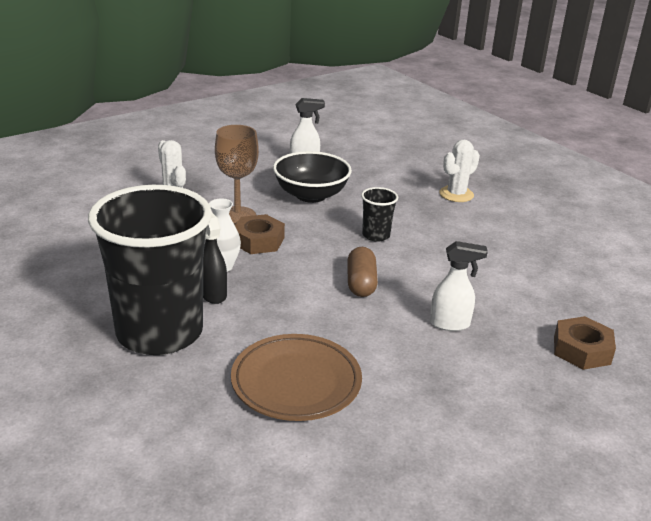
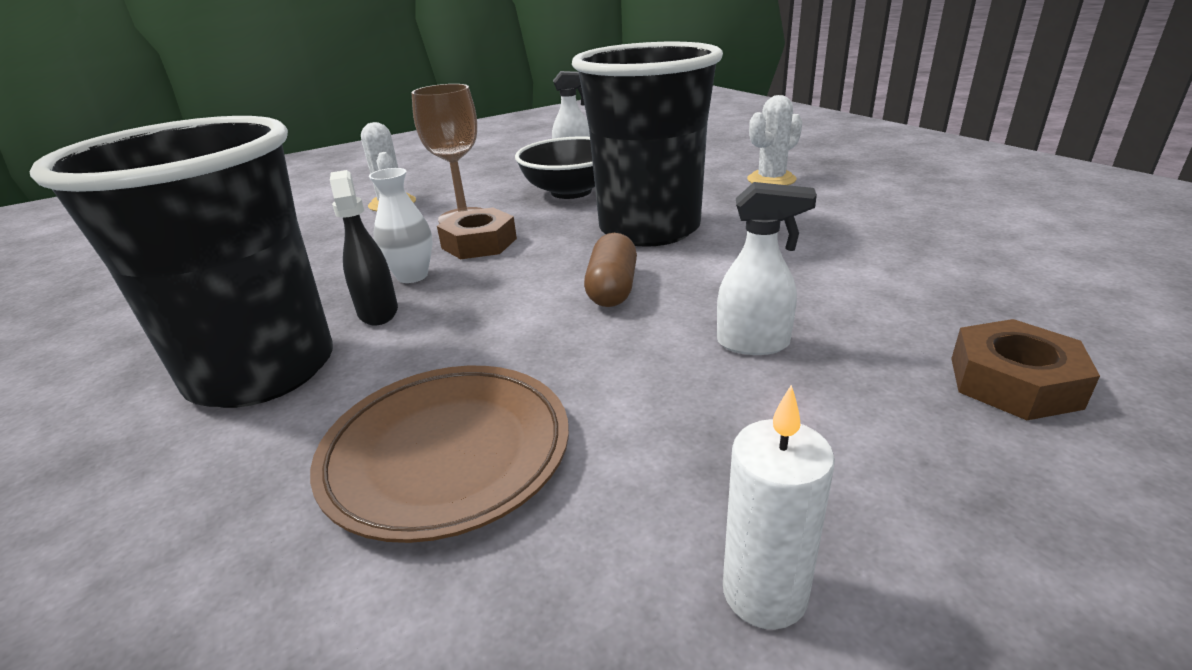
camera: 10 degrees right, 0 degrees up
black cup [361,187,398,242] -> black cup [572,42,723,247], size x2.48
none -> white candle [723,385,835,630]

